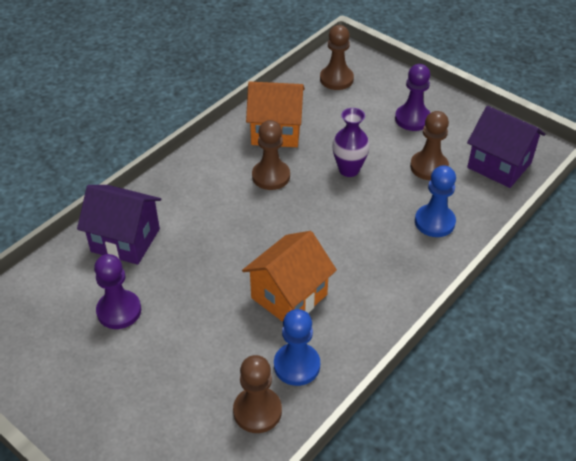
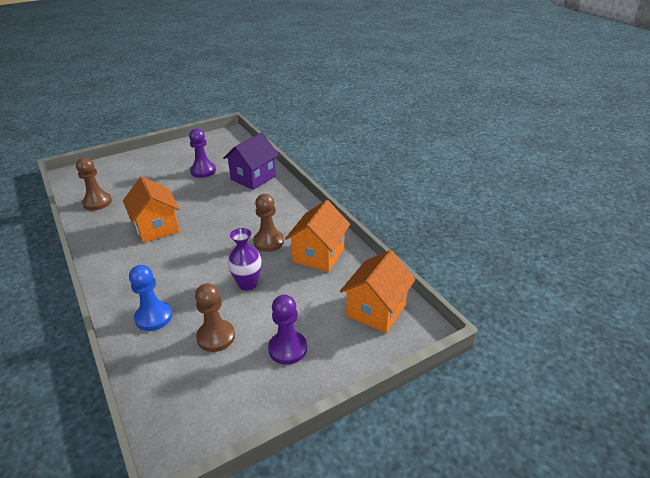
camera: 110 degrees right, 10 degrees down
blue pawn [274,309,320,386] -> none
brown pawn [320,25,354,90] -> orange house [340,250,415,333]
purple house [467,106,545,188] -> none

